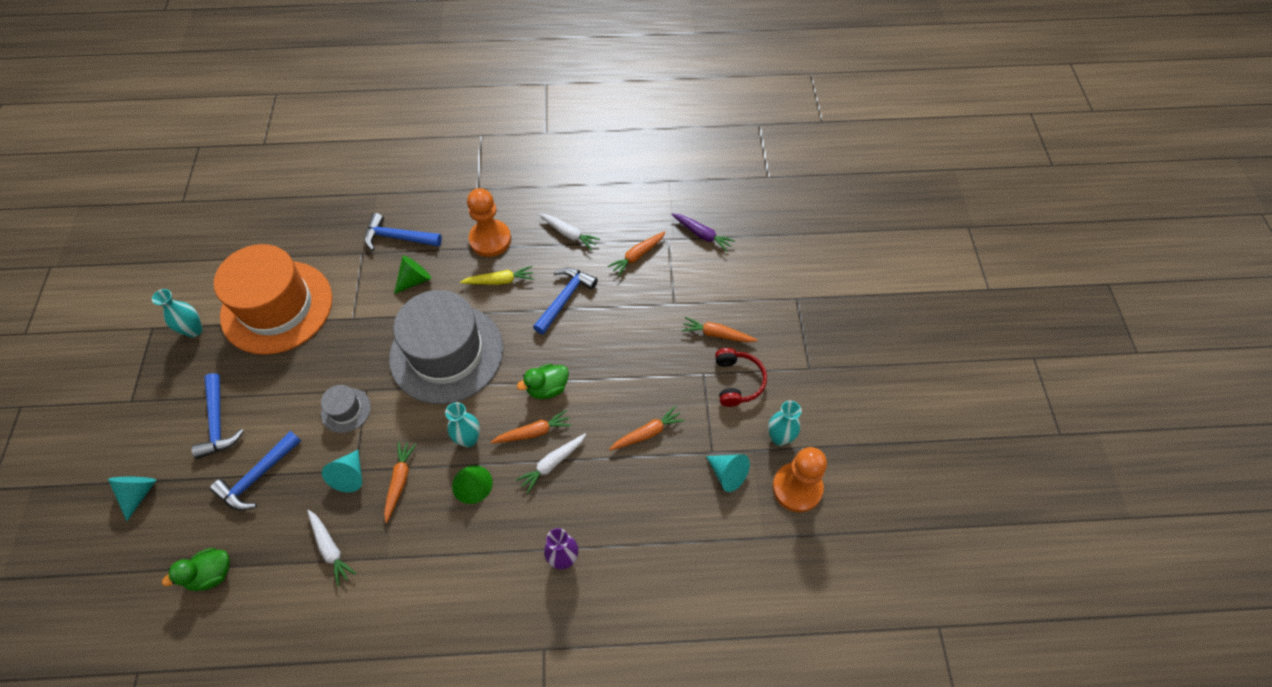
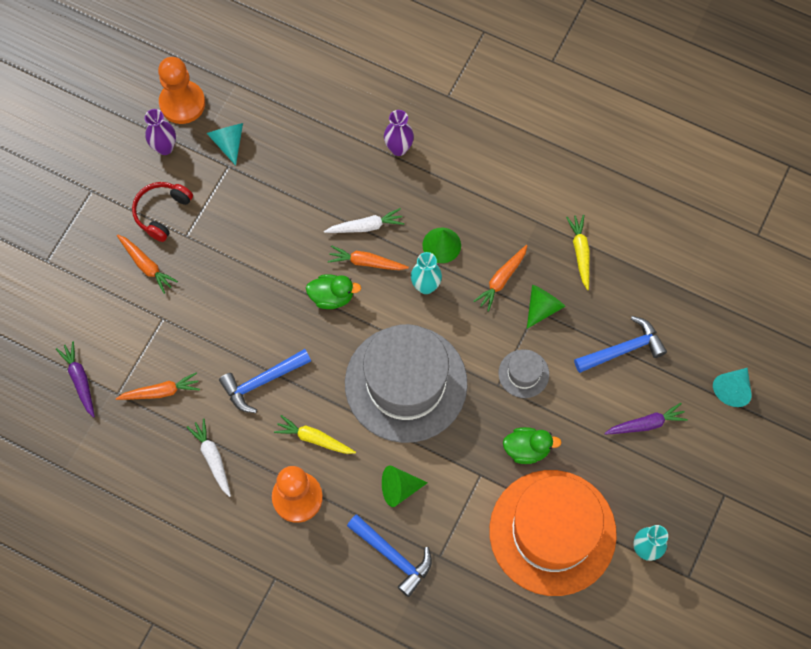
camera: 150 degrees left, 10 degrees up
green duck [162,548,230,591] -> green duck moved to [503,427,562,464]
blue hammer [192,373,244,459] -> purple carrot [604,403,688,435]
white carrot [308,510,356,586] -> yellow carrot [566,215,590,290]
turquoise cone [322,450,362,493] -> green cone [527,285,565,329]
orange carrot [609,406,685,451] -> none
turquoise vase [768,401,801,446] -> purple vase [145,109,176,155]

